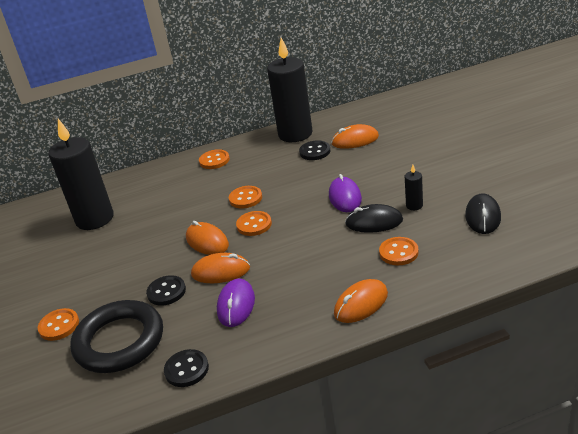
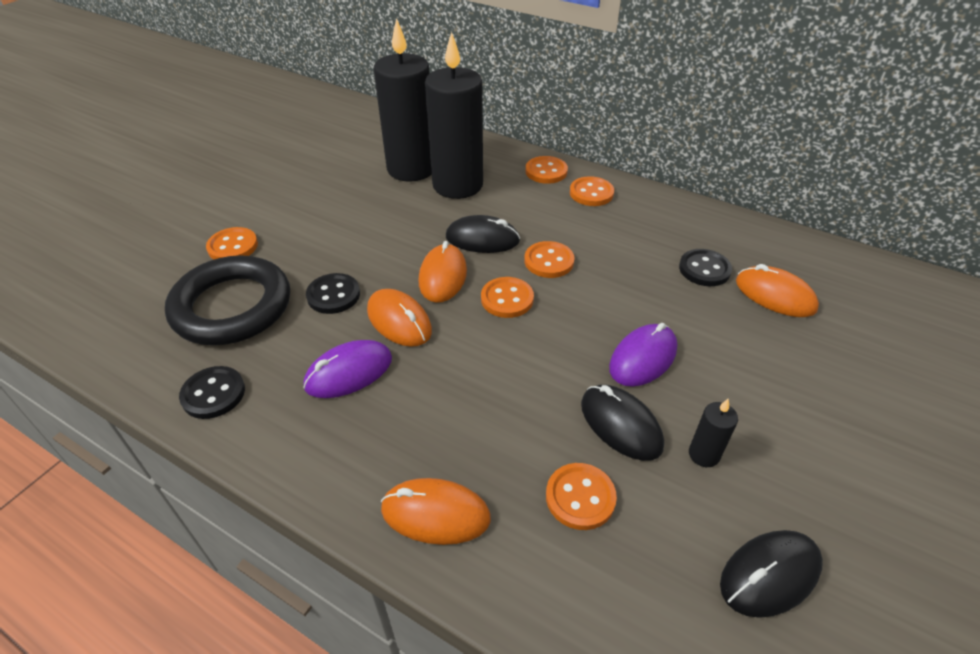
camera: 45 degrees right, 10 degrees up
black candle [267,38,313,142] -> black candle moved to [425,32,483,199]
none -> black mouse [446,215,520,253]
none -> orange button [526,156,568,184]

